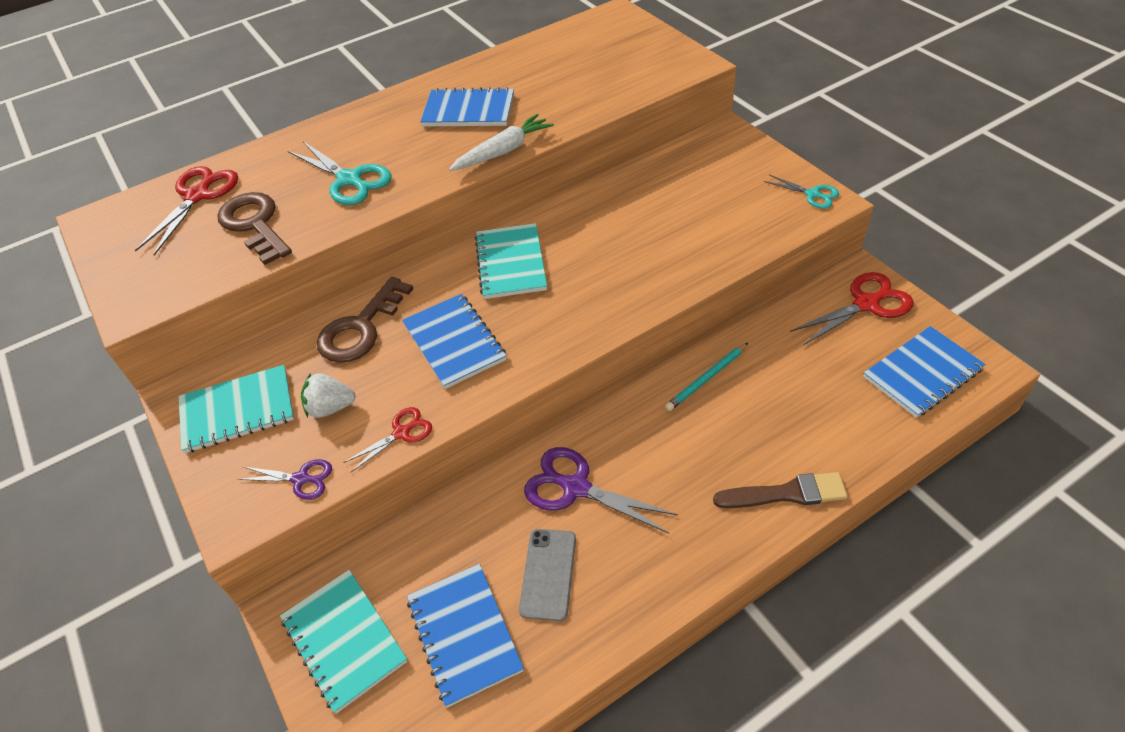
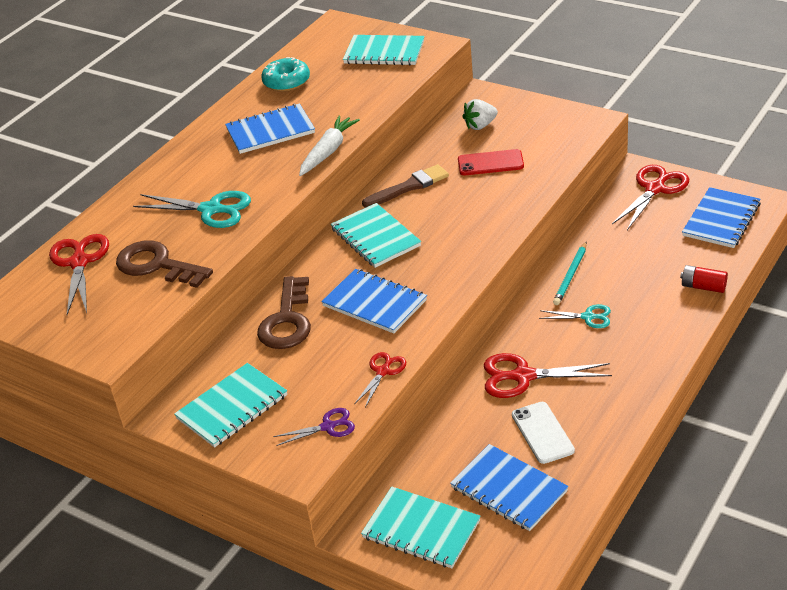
camera: 25 degrees left, 10 degrees down
white strawberry [301,373,356,418] -> white strawberry moved to [462,99,498,130]
grey phone [519,529,576,621] -> white phone [512,402,575,464]
purple scissors [524,447,678,534] -> red scissors [484,353,612,398]
brown brush [713,472,848,508] -> brown brush moved to [362,164,449,208]
turquoise scissors [764,175,839,209] -> turquoise scissors moved to [539,304,611,328]
none -> turquoise donut [261,57,310,92]
none -> turquoise notebook [343,35,425,65]
none -> red phone [458,149,524,175]
none -> red battery [680,265,728,293]

